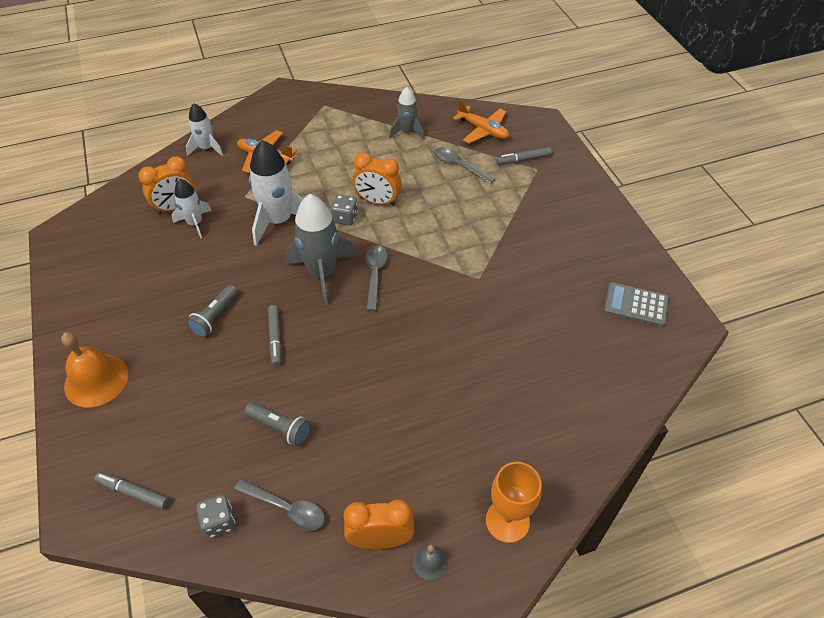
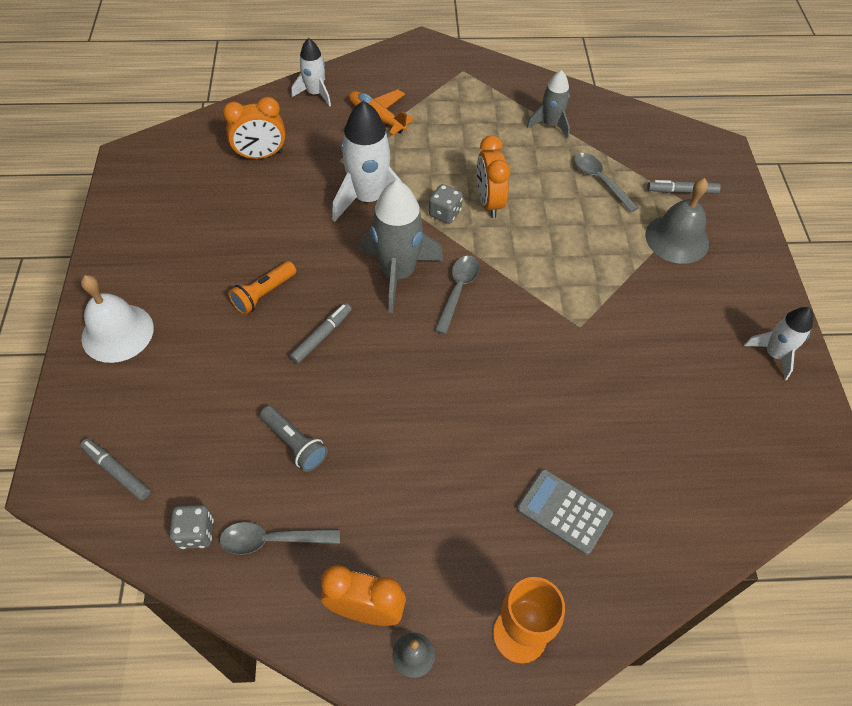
camera: 15 degrees right, 5 degrees up
orange bell [61,332,128,407] -> white bell [81,275,154,363]
white rocket [172,179,212,239] -> white rocket moved to [744,307,813,380]
grey flashlight [186,285,238,337] -> orange flashlight [228,261,296,315]
grey spoon [234,479,325,531] -> grey spoon turned 135 degrees clockwise [220,522,340,555]
grey marker [268,305,281,366] -> grey marker turned 150 degrees counterclockwise [290,303,352,364]
orange clock [352,152,402,206] -> orange clock turned 45 degrees clockwise [477,135,510,218]
orange plane [453,99,509,144] -> none
grey calculator [604,282,669,327] -> grey calculator moved to [517,469,613,555]
none -> grey bell [645,178,709,264]

